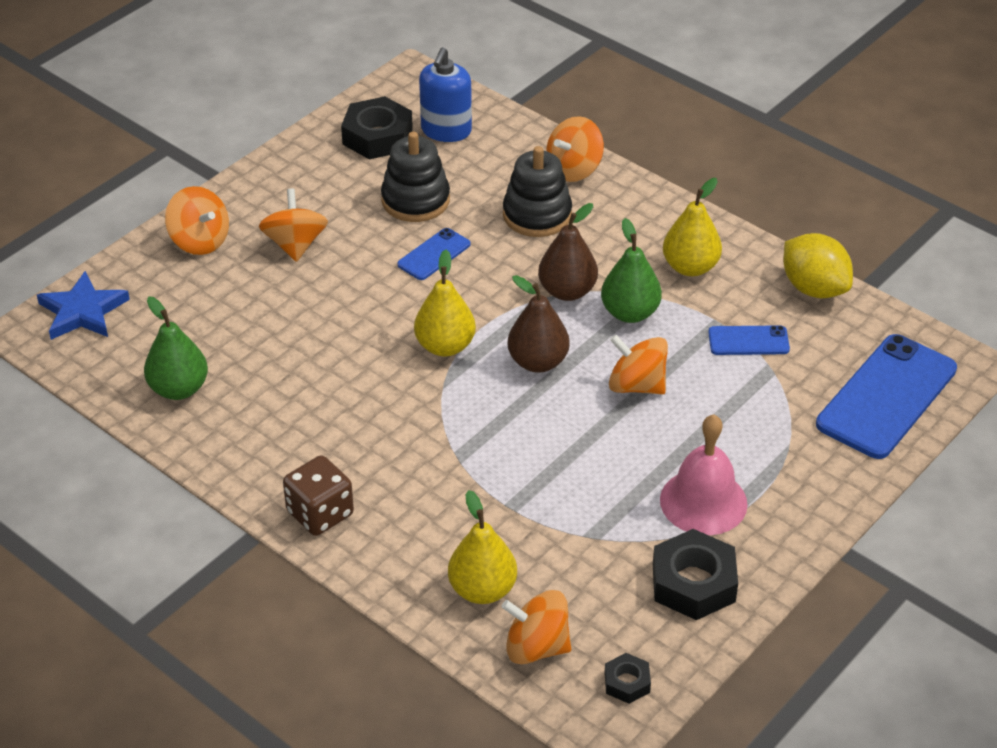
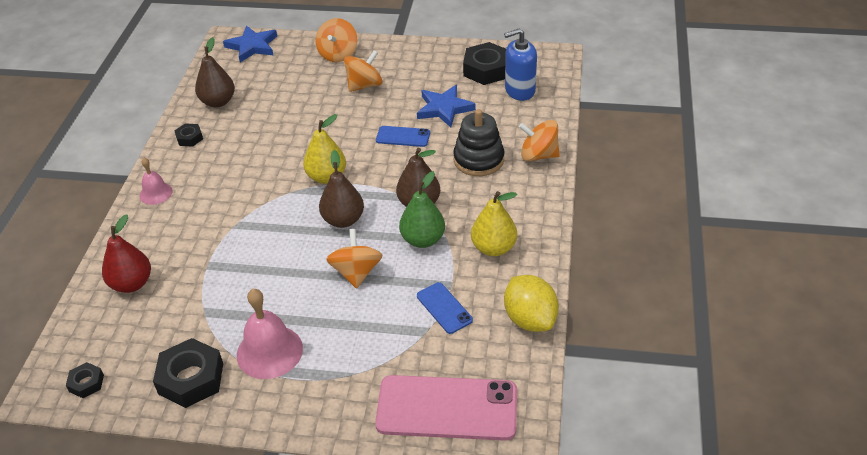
camera: 60 degrees right, 0 degrees up
green pear [144,296,208,400] -> brown pear [195,37,235,107]
brown dice [283,456,354,536] -> pink bell [140,158,173,205]
black stacking toy [381,132,450,222] -> blue star [417,85,476,127]
yellow pear [448,490,517,604] -> red pear [102,214,151,293]
orange spinning top [501,590,571,664] -> none
yellow lemon [784,233,853,298] -> yellow lemon turned 45 degrees counterclockwise [504,275,559,332]
blue phone [816,334,957,459] -> pink phone [375,375,517,441]
none -> black nut [175,123,203,147]

